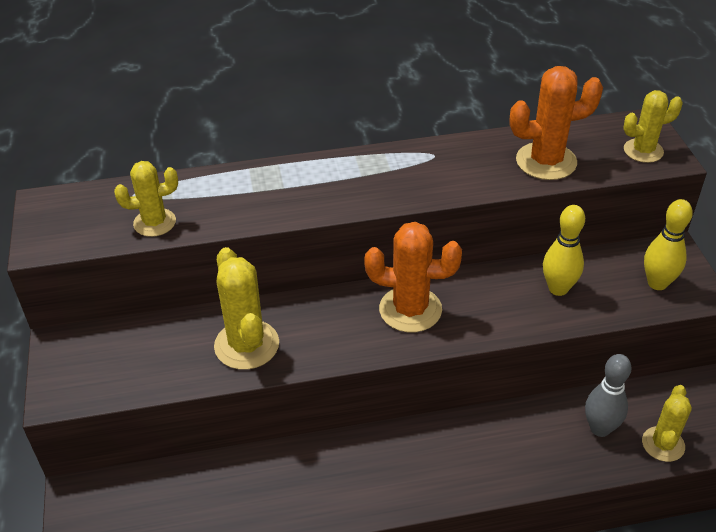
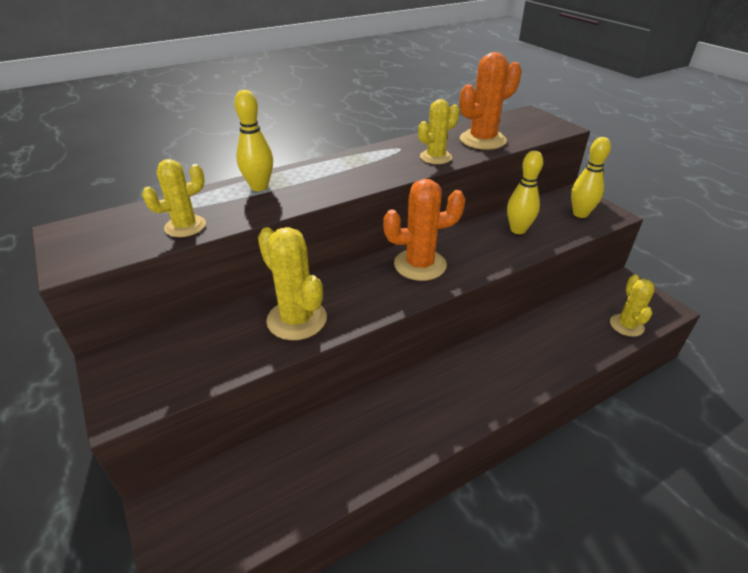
camera: 20 degrees left, 5 degrees down
grey bowling pin [585,354,632,437] -> none
yellow cactus [623,90,683,163] -> yellow cactus moved to [418,99,460,164]
none -> yellow bowling pin [234,90,273,191]

